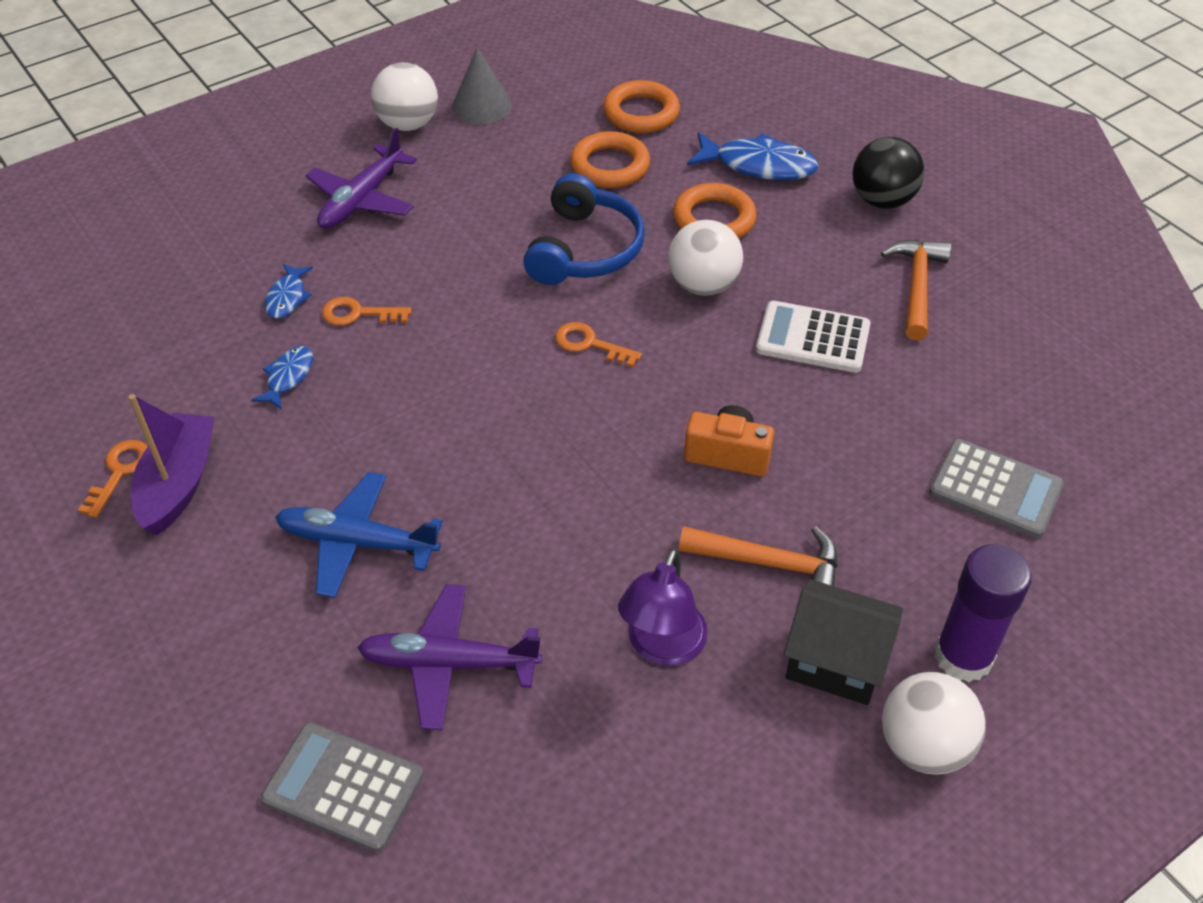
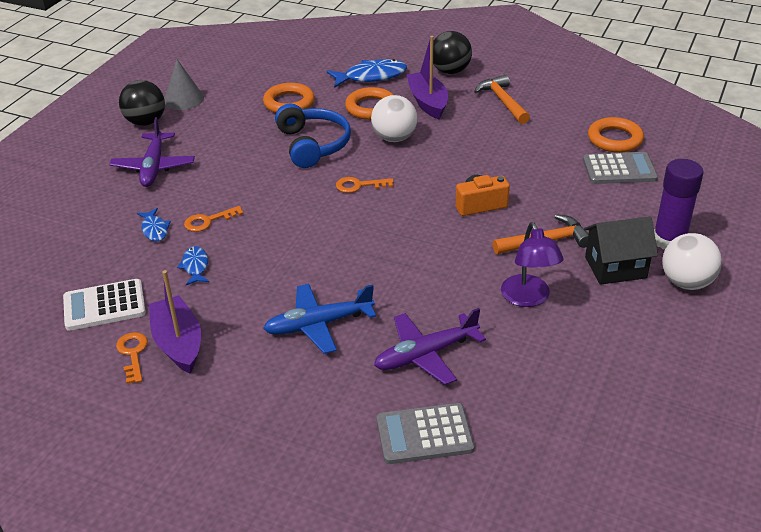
camera: 30 degrees left, 10 degrees down
white ball [371,62,438,131] -> black ball [119,80,165,126]
orange ring [603,80,680,133] -> orange ring moved to [588,117,644,153]
white calculator [756,301,871,373] -> white calculator moved to [63,279,146,331]
none -> purple boat [407,36,448,119]

